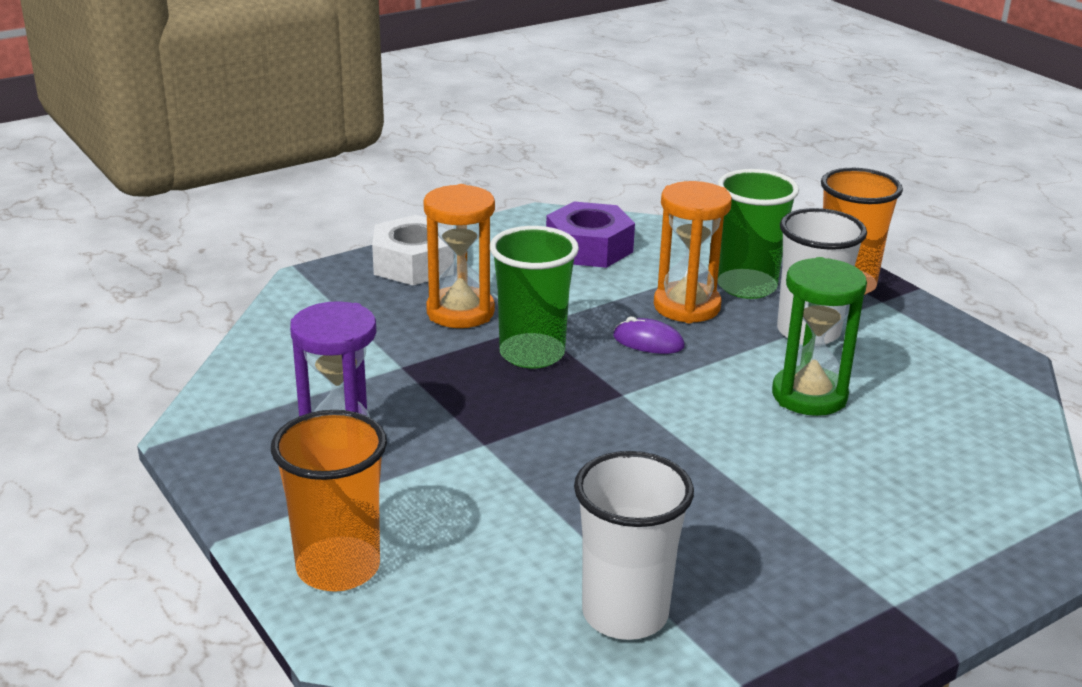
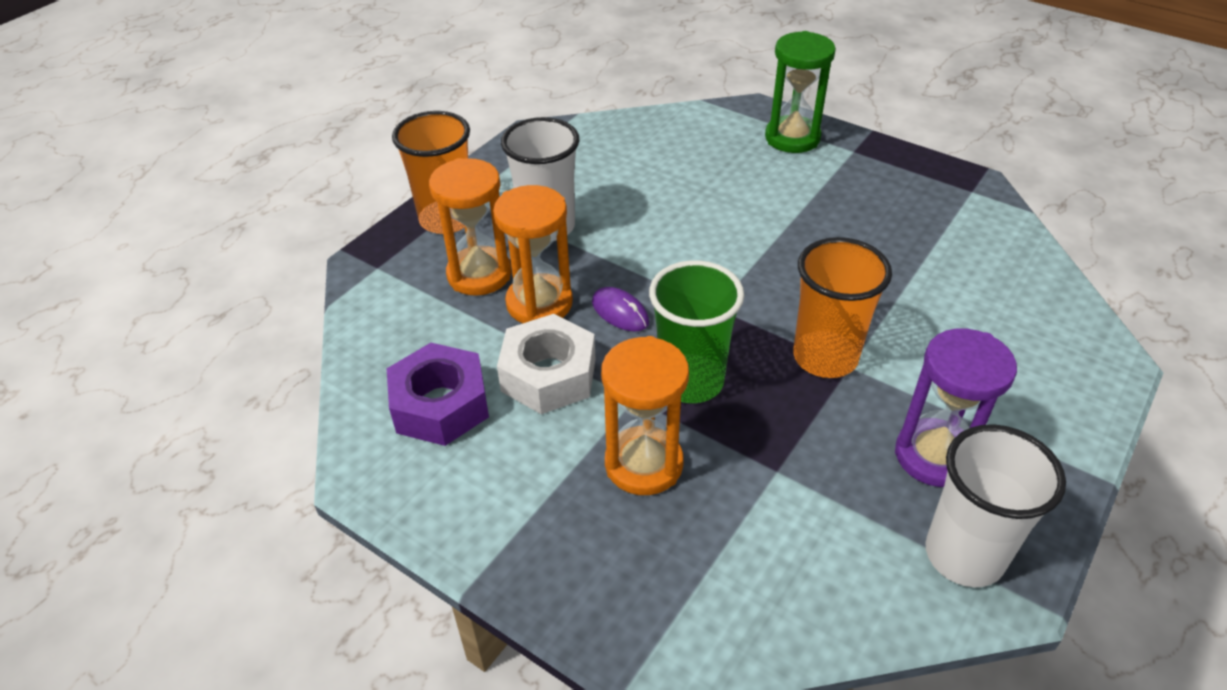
camera: 110 degrees left, 15 degrees up
orange cup [271,410,387,592] -> orange cup moved to [793,237,892,378]
white nut [372,215,454,285] -> white nut moved to [497,314,596,414]
white cup [574,451,694,640] -> white cup moved to [925,424,1066,587]
purple mouse [613,316,684,354] -> purple mouse turned 45 degrees counterclockwise [592,287,649,332]
green cup [718,169,799,299] -> orange hourglass [429,158,511,296]
green hourglass [772,257,867,416] -> green hourglass moved to [765,31,836,153]

